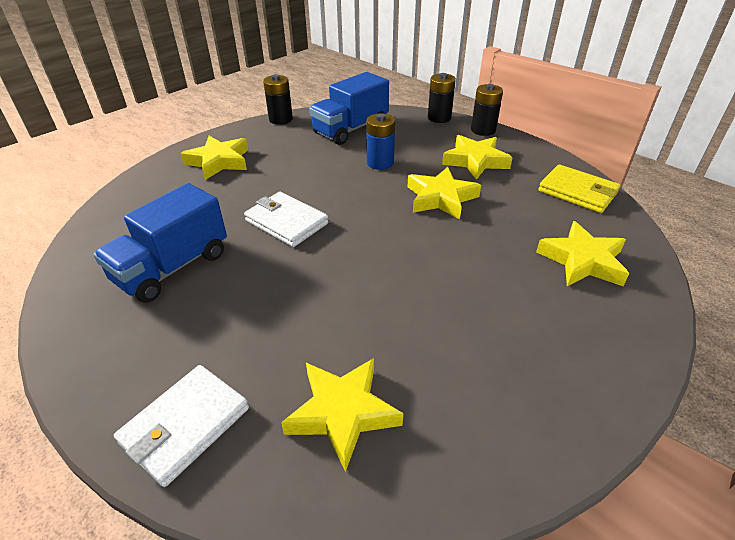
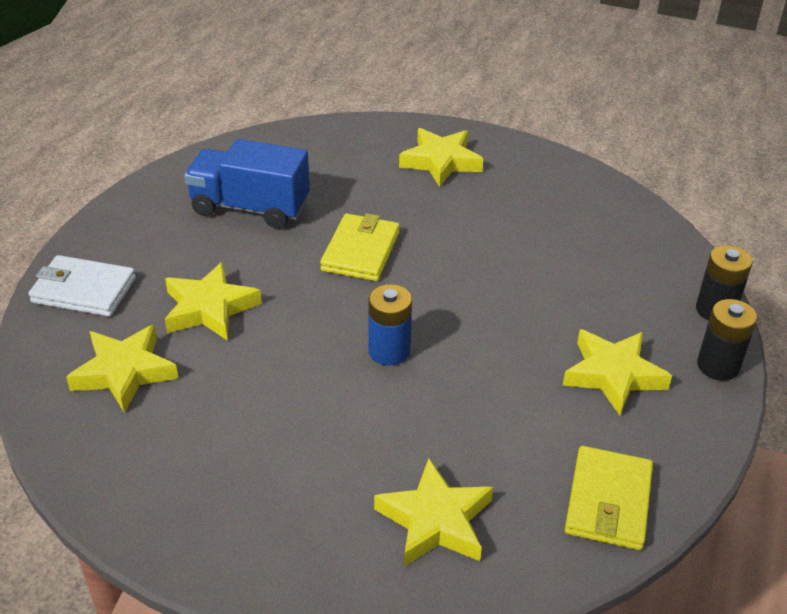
camera: 65 degrees right, 0 degrees up
white wallet [244,192,328,247] -> yellow wallet [320,213,400,281]
black battery [263,74,293,125] -> none
blue truck [309,72,389,145] -> none
blue battery [366,113,395,170] -> blue battery moved to [369,284,412,365]
yellow star [407,167,481,220] -> yellow star moved to [165,262,262,341]

